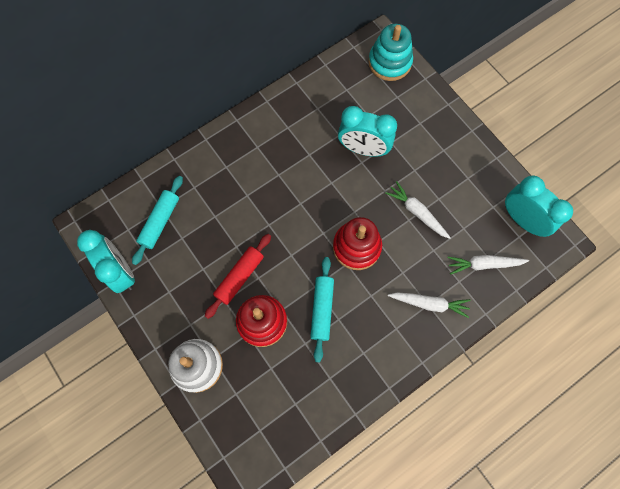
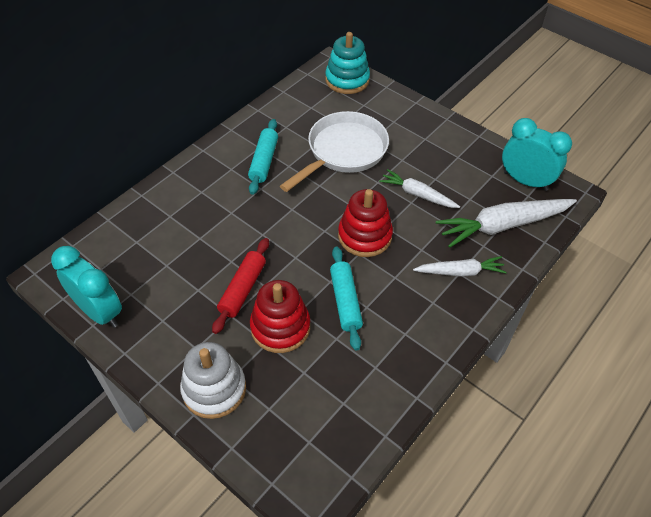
camera: 15 degrees left, 20 degrees down
turquoise rolling pin [132,176,183,265] -> turquoise rolling pin moved to [248,119,278,195]
turquoise clock [338,106,397,157] -> white pan [280,111,389,192]
white carrot [448,255,529,275] -> white carrot [436,199,577,248], size x1.69

